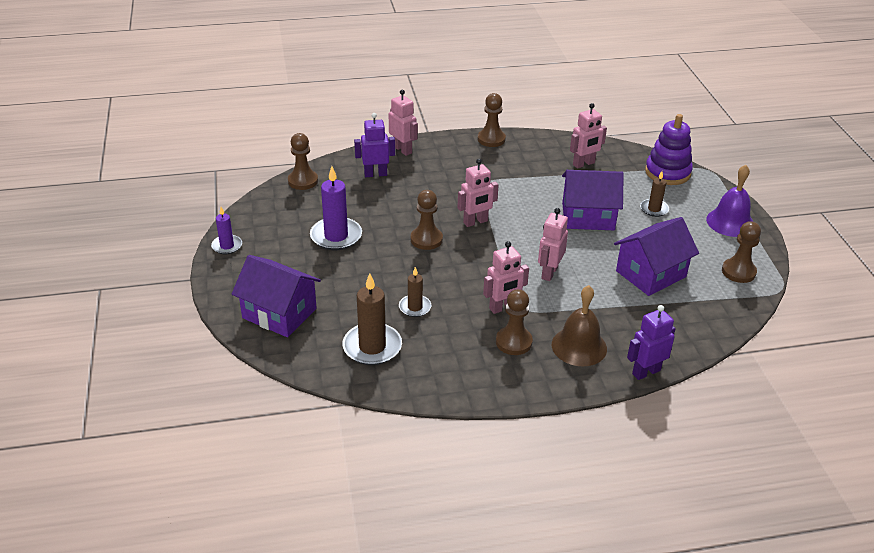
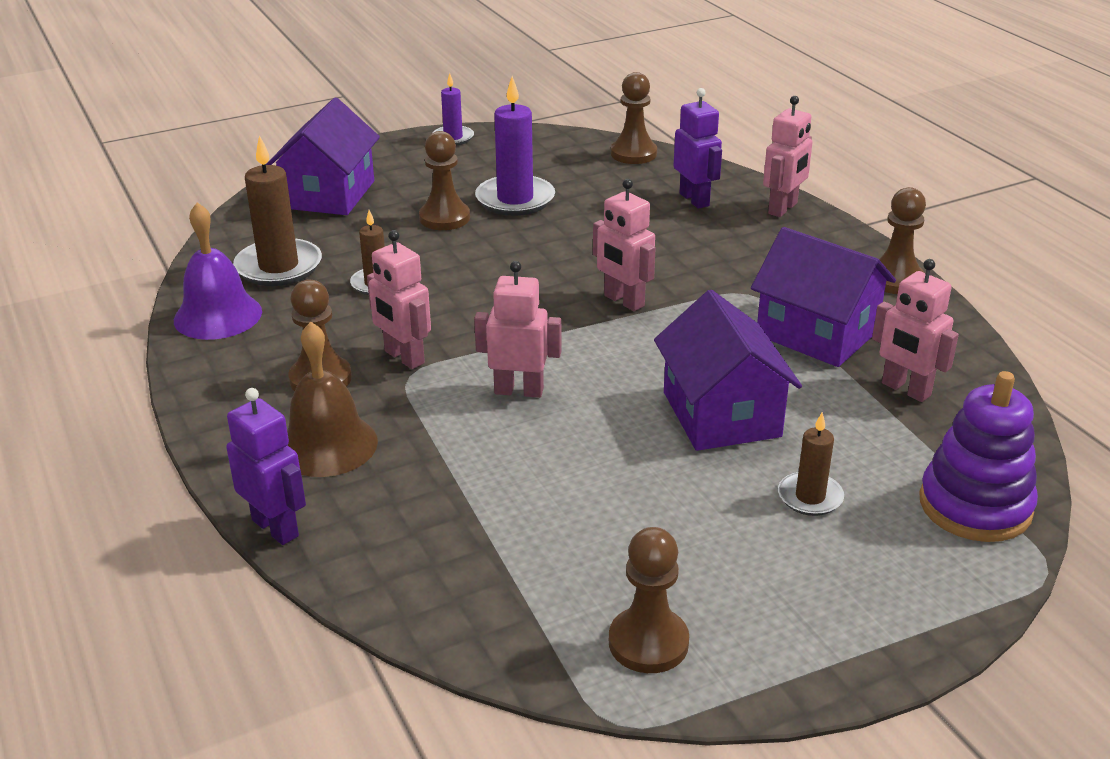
camera: 75 degrees right, 5 degrees down
brown pawn [411,190,443,250] -> brown pawn moved to [419,131,470,230]
purple house [614,217,699,296] -> purple house moved to [751,227,896,367]
purple bell [706,165,753,237] -> purple bell moved to [174,202,262,340]

